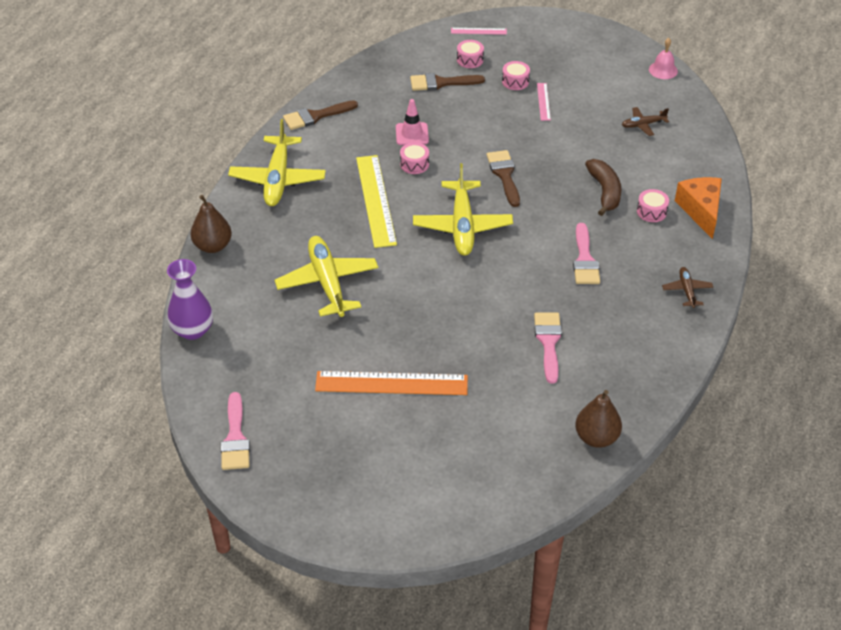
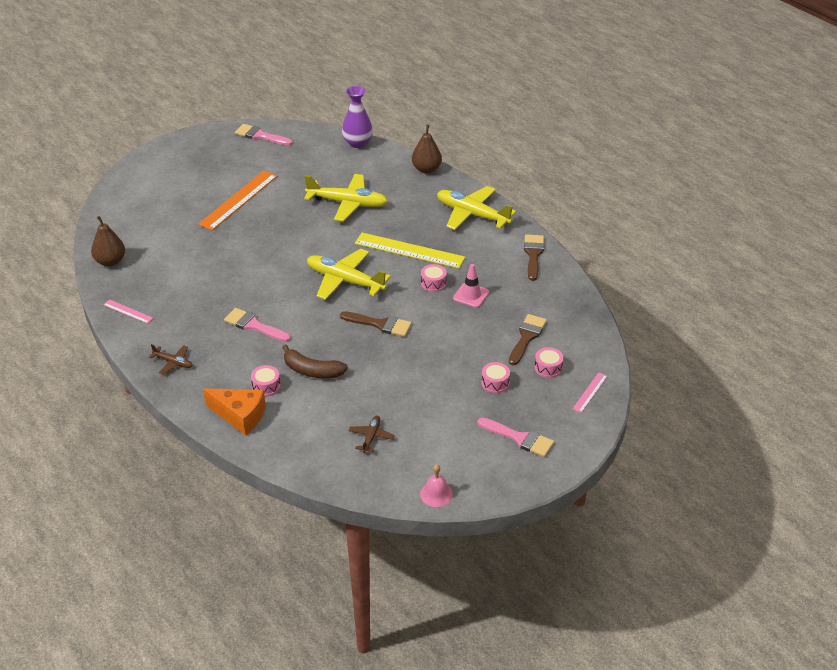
camera: 120 degrees right, 5 degrees down
pink brush [534,313,562,384] -> pink brush moved to [477,418,554,457]
pink ruler [537,83,551,121] -> pink ruler moved to [103,299,153,324]

